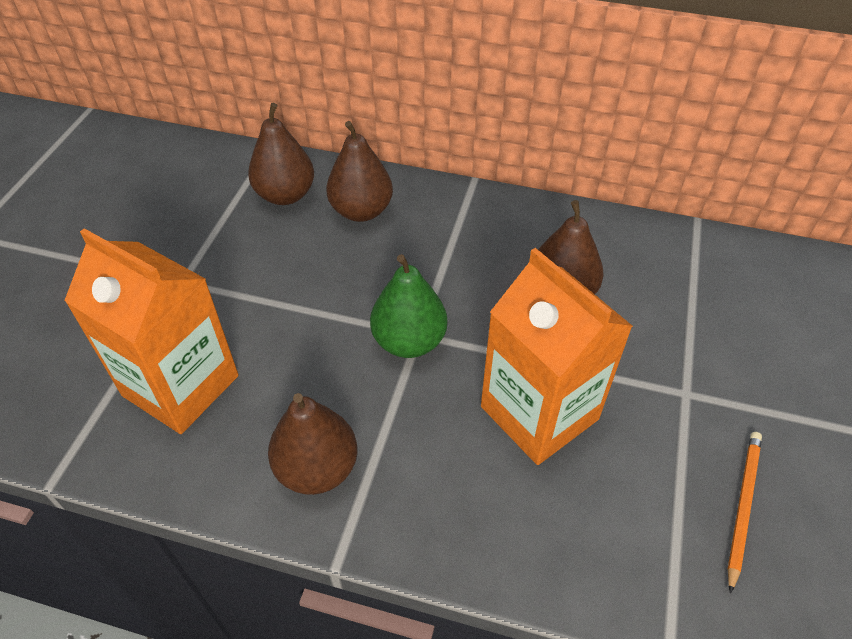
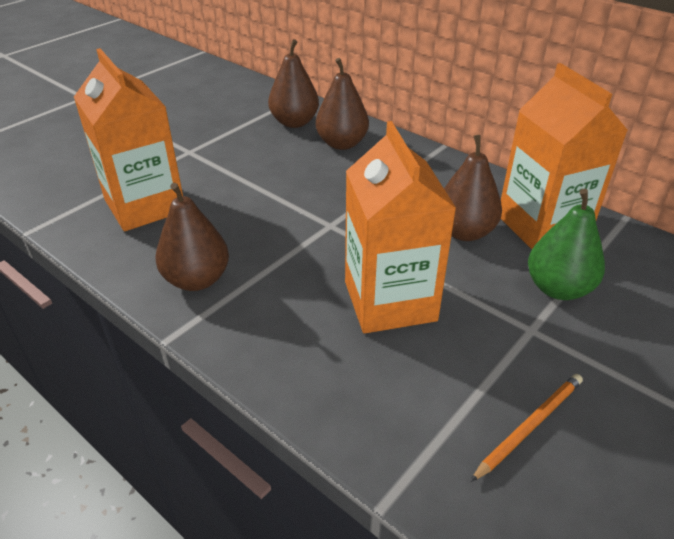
camera: 25 degrees right, 10 degrees down
green pear [370,254,447,358] -> green pear moved to [528,189,605,300]
none -> orange carton [501,63,628,249]

